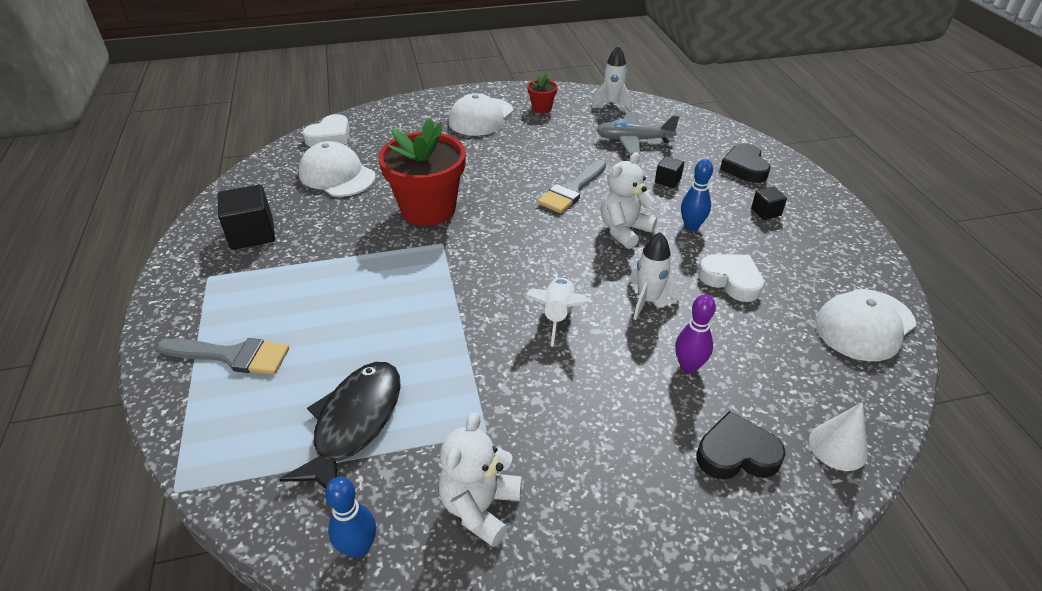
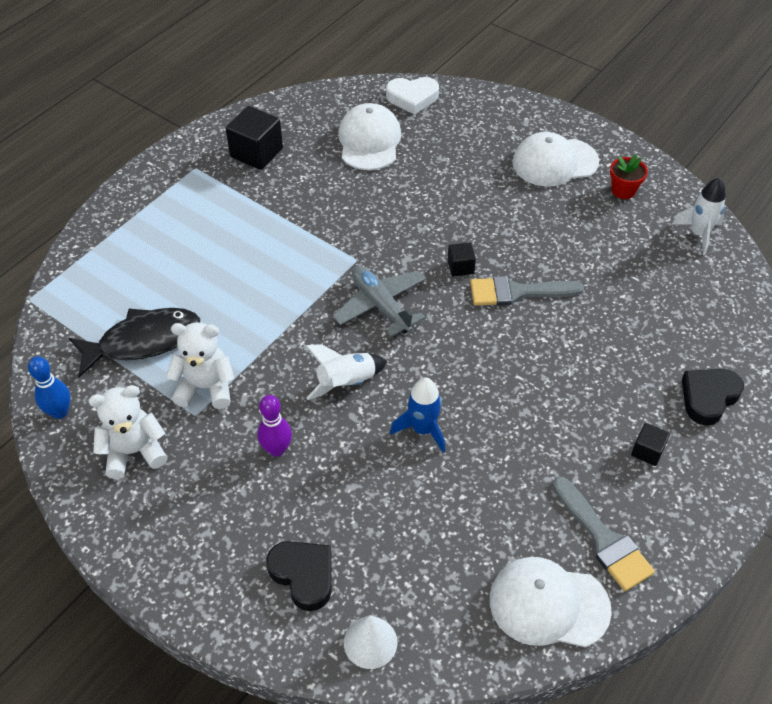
camera: 50 degrees right, 10 degrees up
grey brush [157,338,289,375] -> grey brush moved to [553,477,655,591]
red flower pot [378,118,466,226] -> none
grey plane [596,112,679,155] -> grey plane moved to [333,266,425,337]
white teddy bear [601,152,657,249] -> white teddy bear moved to [166,322,235,409]
white rocket [629,232,681,320] -> blue rocket [390,377,445,453]
black cube [655,156,684,188] -> black cube moved to [448,242,476,277]
purple bowling pin [675,295,716,373] -> purple bowling pin moved to [257,395,292,457]
blue bowling pin [681,159,713,231] -> none
white heart [698,254,764,302] -> none

